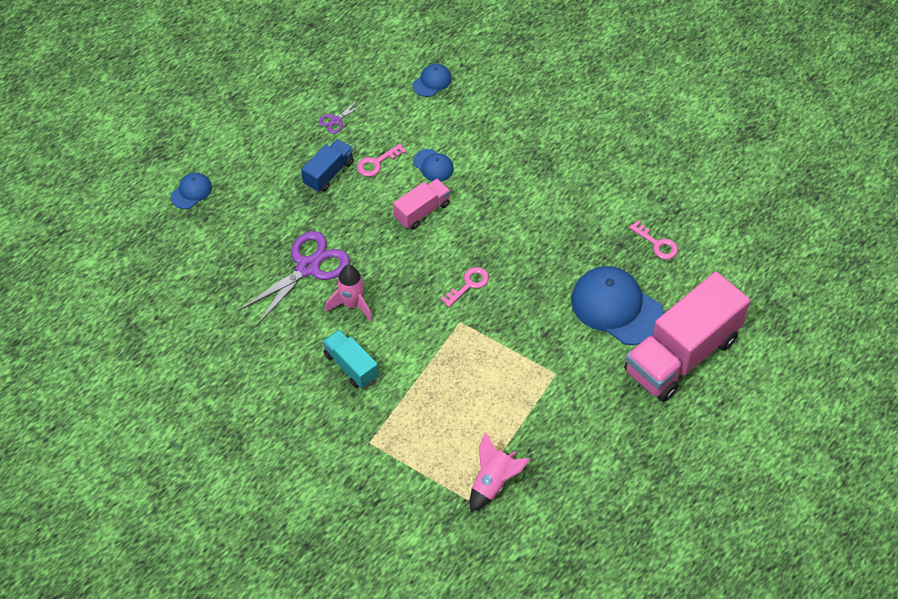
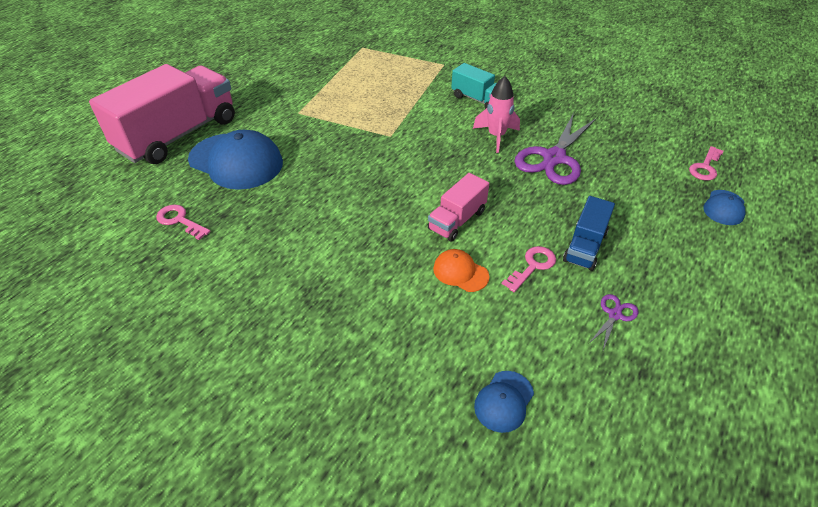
camera: 170 degrees right, 10 degrees down
blue cap [413,149,454,182] -> orange cap [433,249,489,292]
pink key [440,267,489,307] -> pink key moved to [689,146,724,181]
pink rocket [470,432,530,512] -> none

